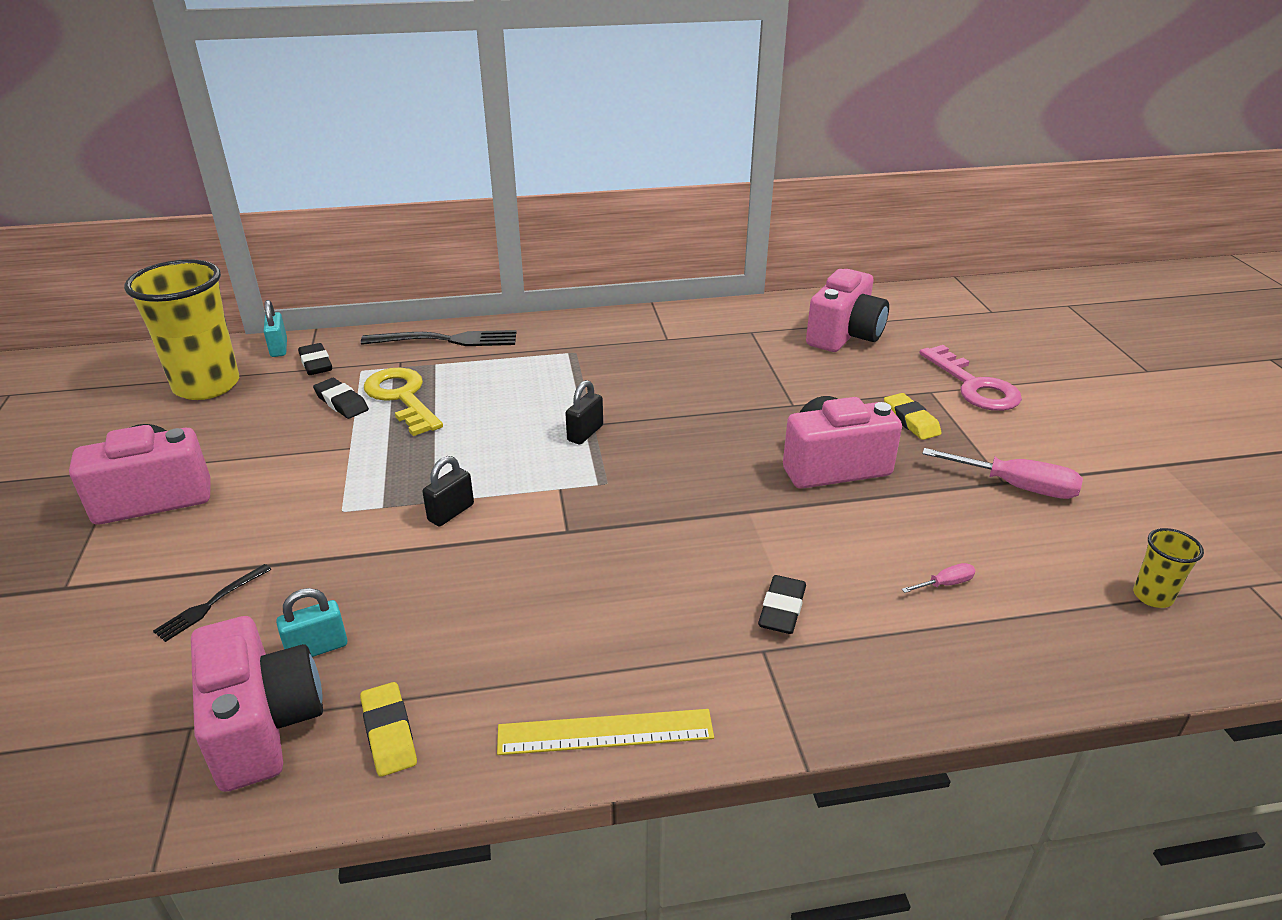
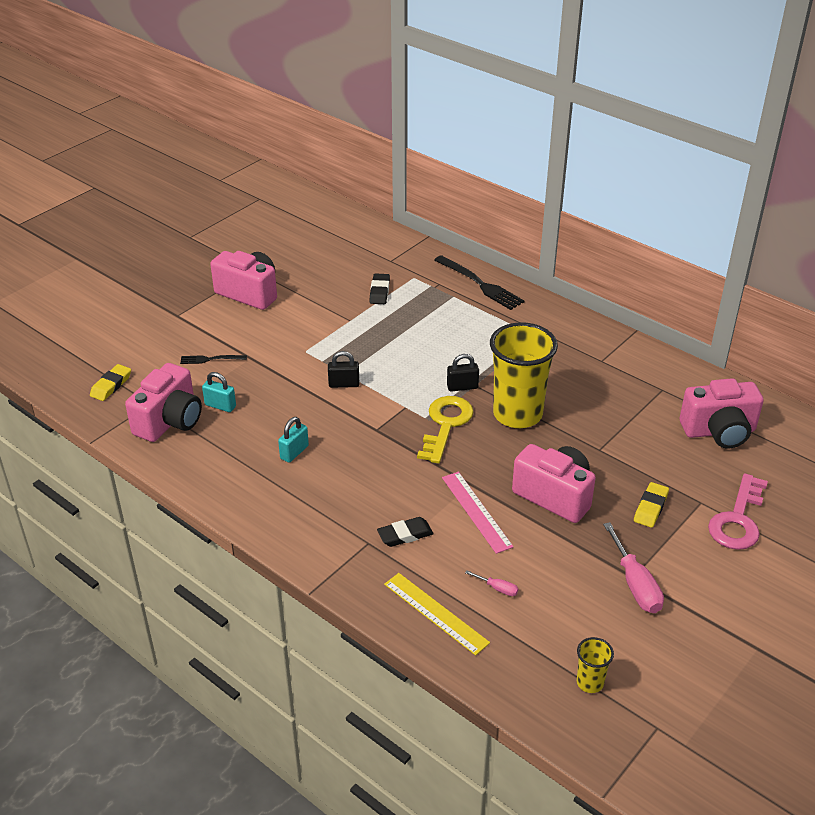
camera: 50 degrees right, 5 degrees up
yellow cup [124,259,239,400] -> yellow cup moved to [490,322,558,428]
turquoise padlock [263,300,287,357] -> turquoise padlock moved to [278,417,309,463]
black eraser [298,343,332,375] -> none
yellow eraser [360,682,417,777] -> yellow eraser moved to [90,364,131,401]
yellow key [364,368,443,436] -> yellow key moved to [417,396,474,463]
yellow ruler [497,709,714,755] -> yellow ruler moved to [384,573,490,656]
none -> pink ruler [442,472,514,554]

